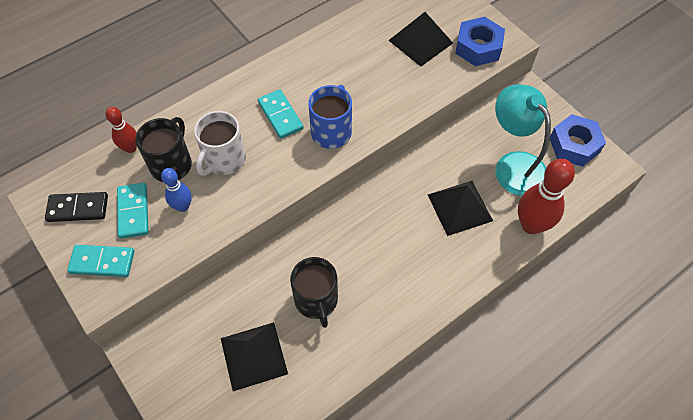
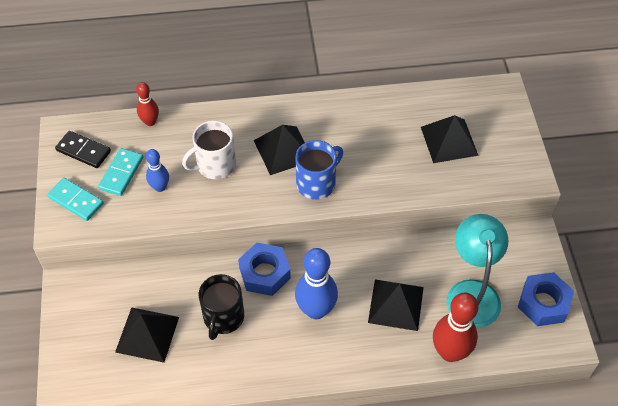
camera: 30 degrees right, 5 degrees down
black mug [135,117,192,182] -> none
turquoise domino [258,89,304,139] -> black pyramid [254,125,305,175]
blue nut [455,17,505,66] -> blue nut moved to [238,243,291,296]
none -> blue bowling pin [295,248,338,319]

